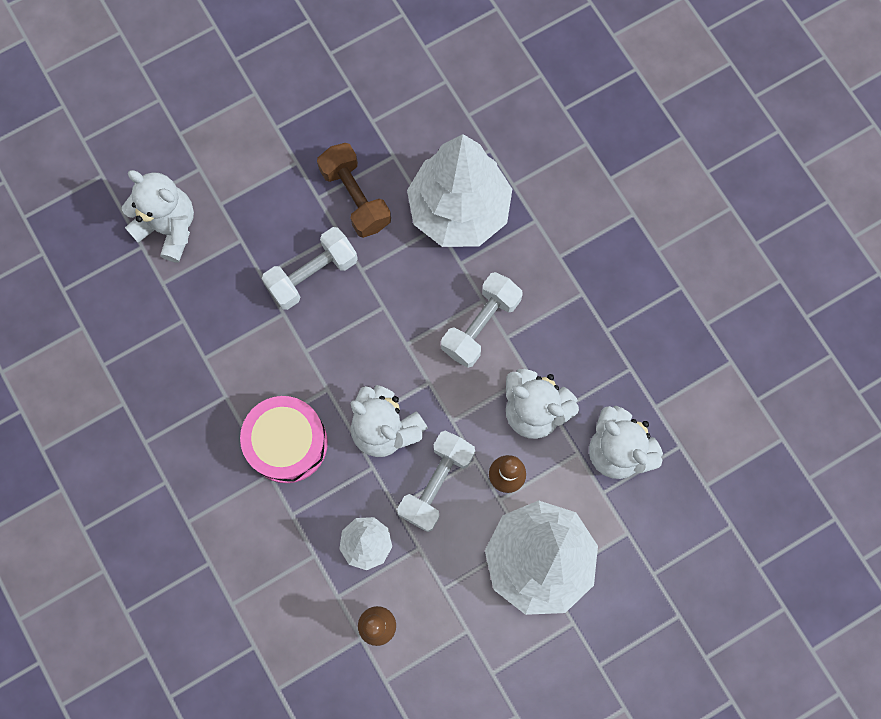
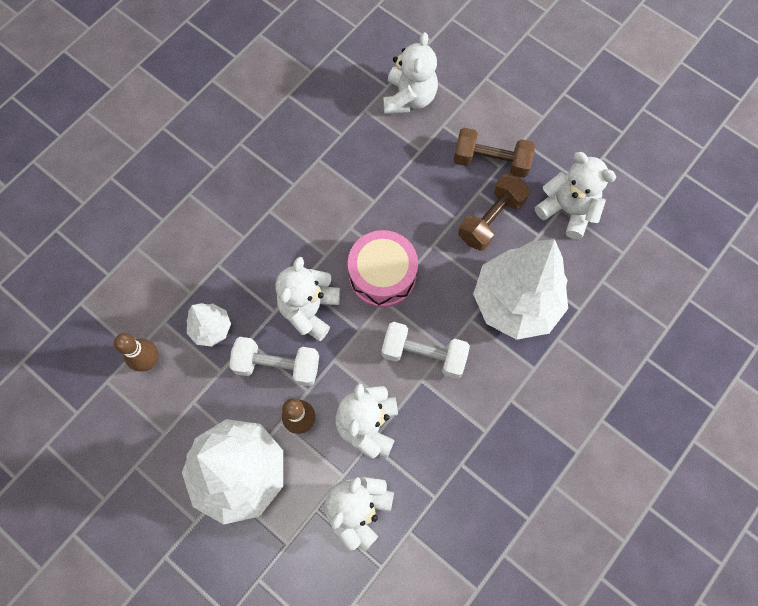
camera: 70 degrees right, 5 degrees down
pink drum [240,396,328,483] -> pink drum moved to [348,230,418,308]
white dumbbell [262,227,358,310] -> none
none -> brown dumbbell [453,128,535,178]
none -> white teddy bear [535,152,617,240]

